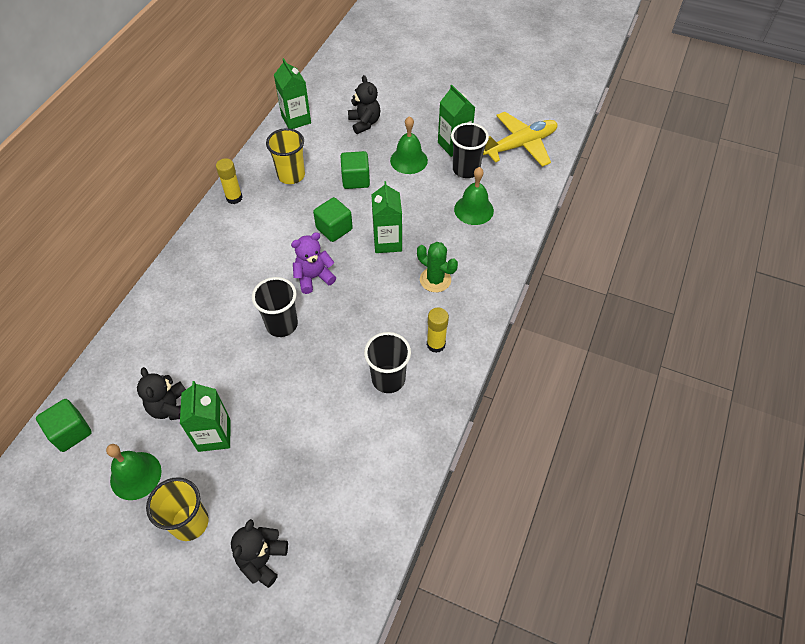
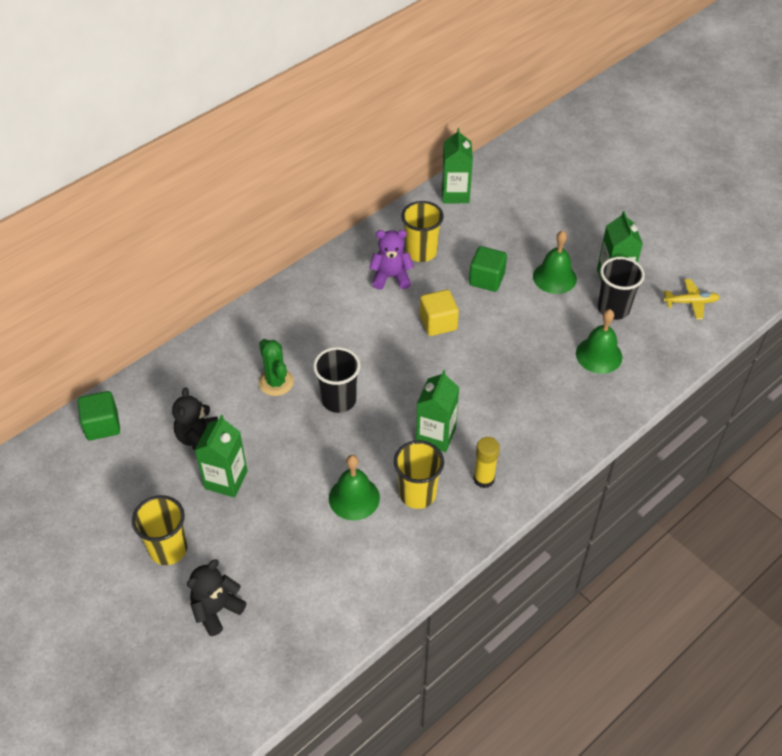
camera: 25 degrees right, 5 degrees down
green bell [106,444,162,500] -> green bell moved to [329,455,380,520]
yellow glue stick [216,158,242,204] -> none
purple teddy bear [291,232,336,294] -> purple teddy bear moved to [369,230,414,290]
green cube [313,197,353,242] -> yellow cube [420,290,459,336]
black teddy bear [348,75,381,134] -> none
black cup [364,332,411,393] -> yellow cup [394,440,444,509]
green carton [372,181,402,253] -> green carton moved to [416,370,459,452]
green cactus [417,242,458,292] -> green cactus moved to [259,339,294,396]
yellow plane [483,112,558,167] -> yellow plane [663,279,720,319], size x0.54

